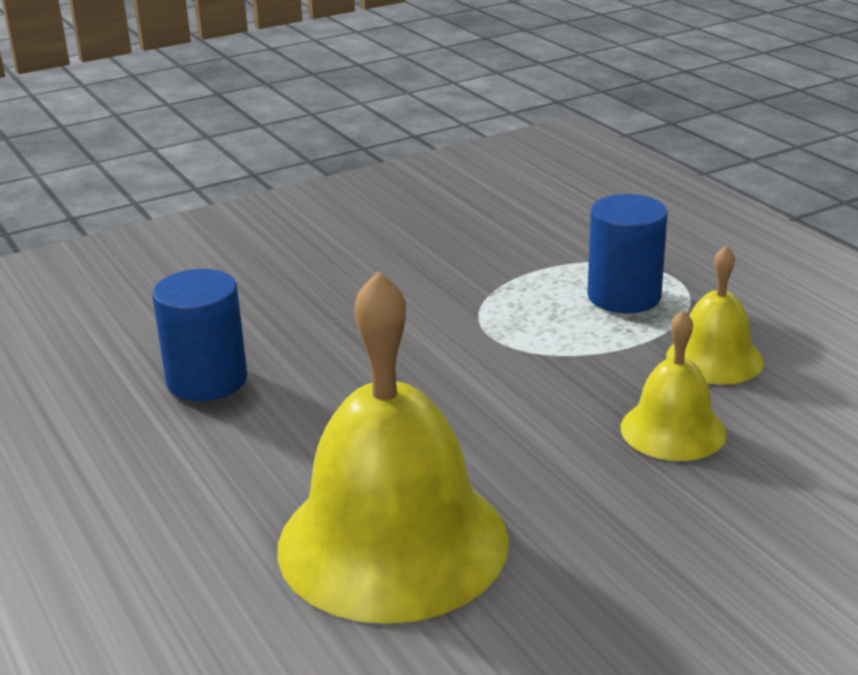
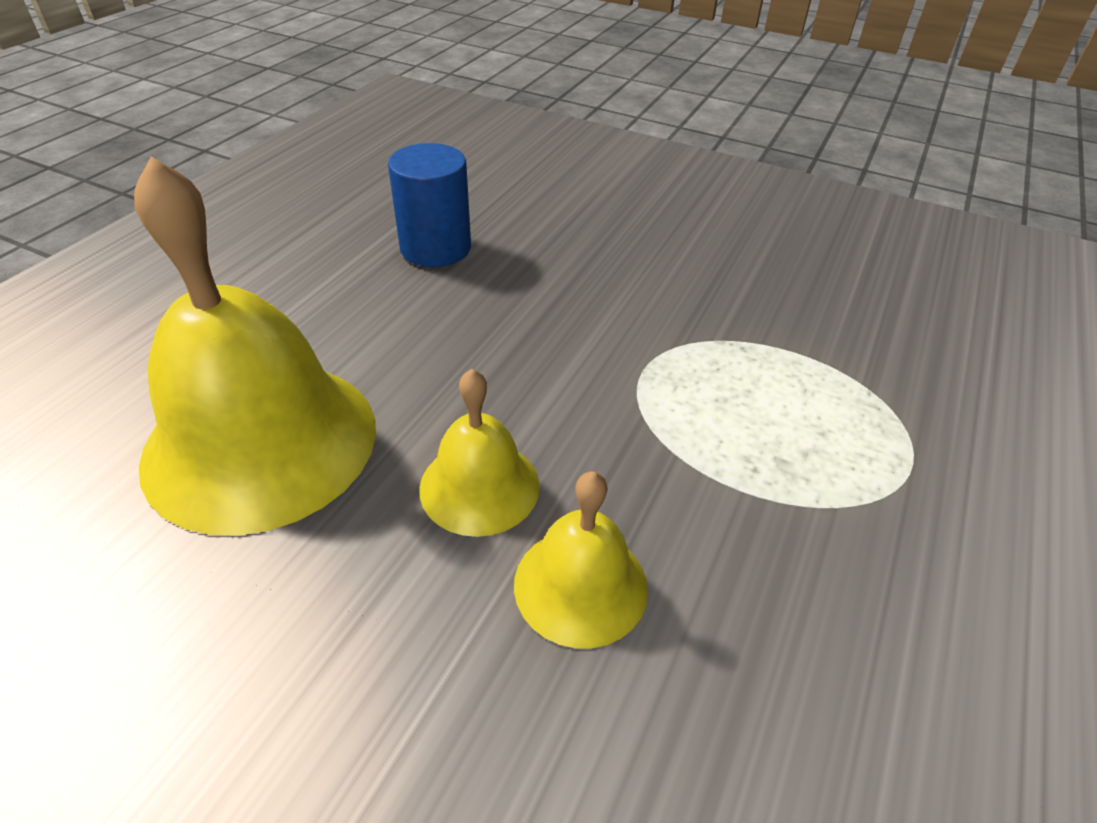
camera: 55 degrees right, 15 degrees up
blue cylinder [587,194,668,313] -> none
yellow bell [666,245,764,385] -> yellow bell moved to [420,369,540,537]

